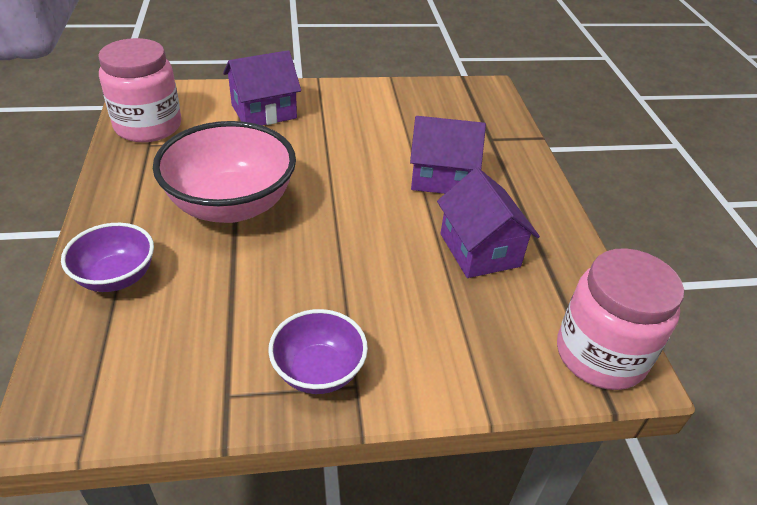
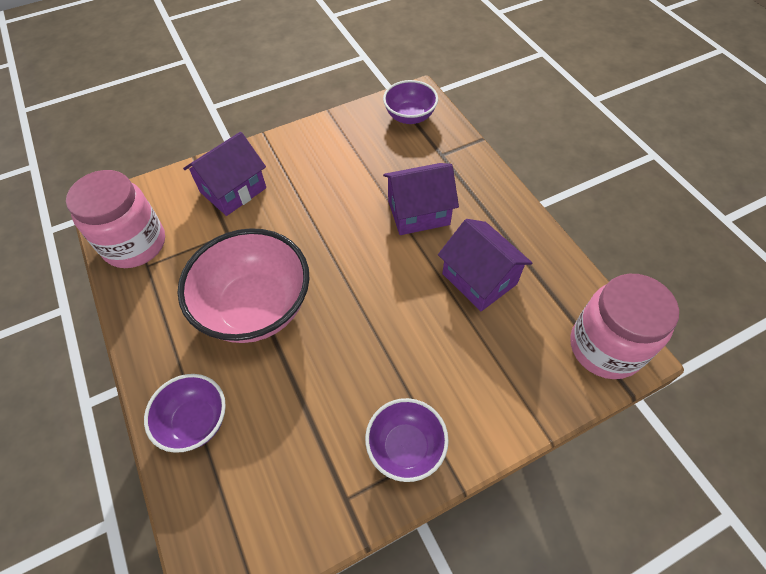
camera: 15 degrees left, 15 degrees up
none -> purple bowl [383,80,438,124]

